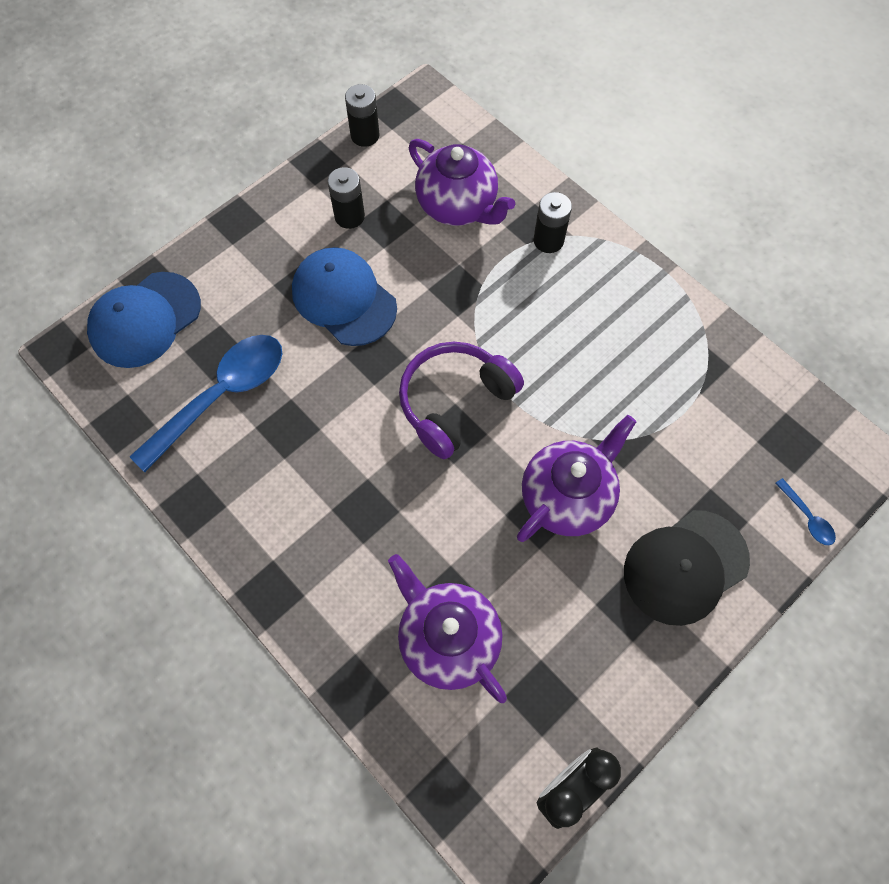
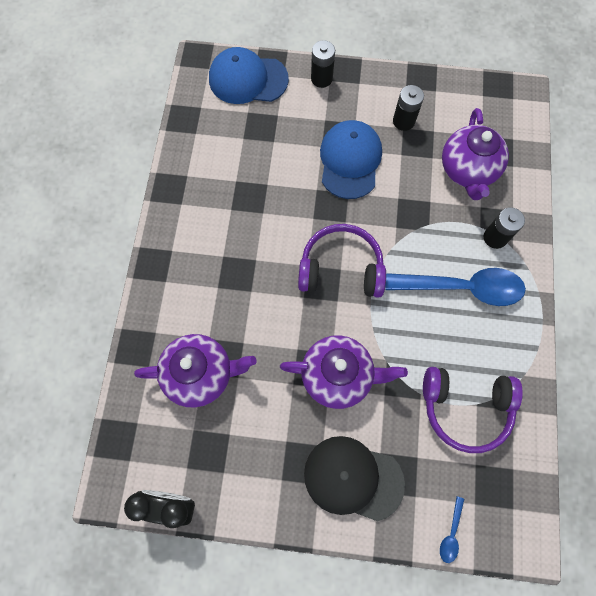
camera: 50 degrees right, 5 degrees up
blue spoon [130,335,282,472] -> blue spoon moved to [385,268,526,306]
black battery [345,84,379,147] -> black battery moved to [311,40,335,88]
purple teapot [388,554,507,703] -> purple teapot turned 75 degrees clockwise [134,334,257,407]
none -> purple headphones [423,367,523,453]

